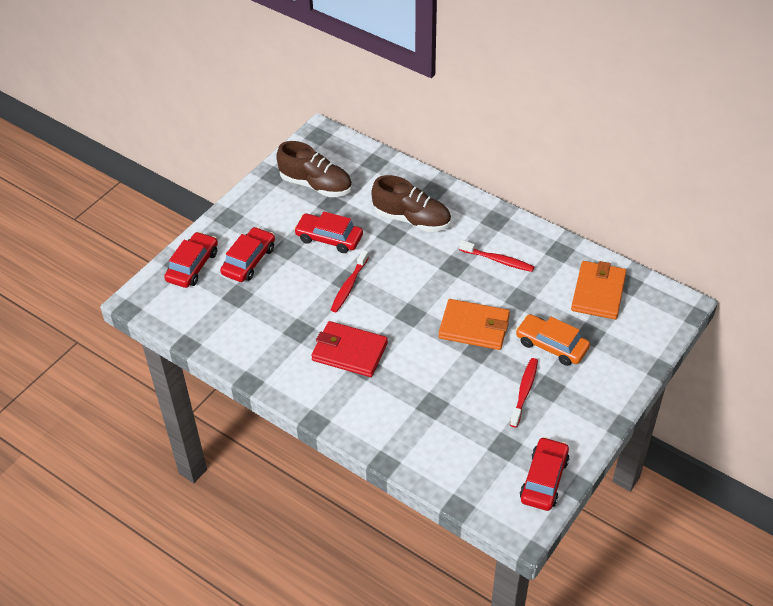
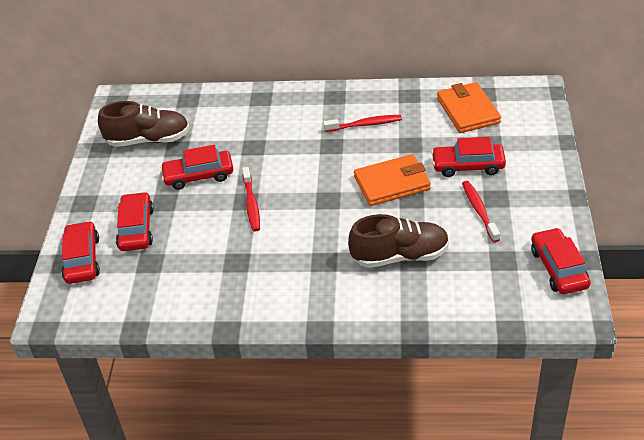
camera: 30 degrees left, 5 degrees down
red wallet [311,321,388,377] -> none
brown shoe [371,175,451,232] -> brown shoe moved to [348,214,449,268]
orange car [516,314,590,366] -> red car [431,137,506,177]

